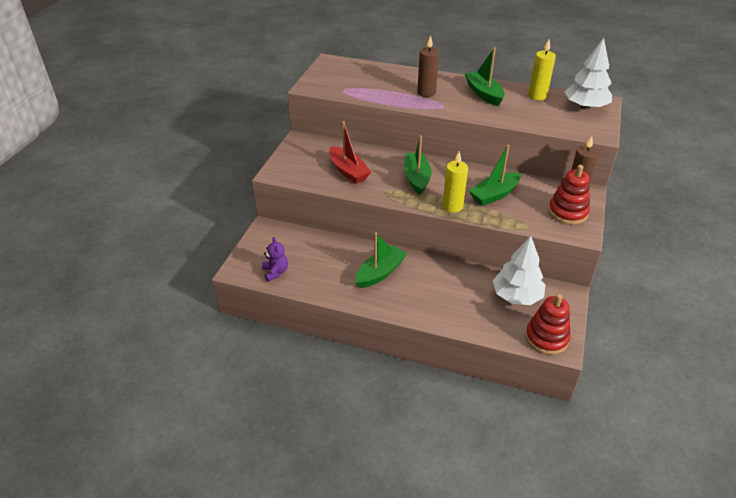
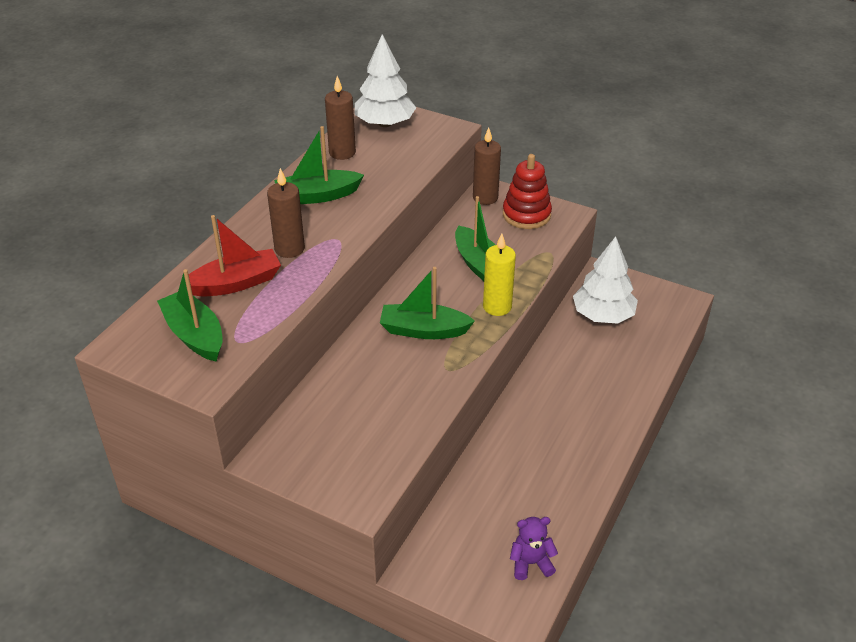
camera: 80 degrees left, 0 degrees up
red boat [329,121,371,184] -> red boat moved to [189,215,281,296]
green boat [355,233,407,288] -> green boat moved to [157,269,223,362]
red stacking toy [525,294,571,355] -> none
yellow candle [528,40,556,100] -> brown candle [325,76,356,160]

